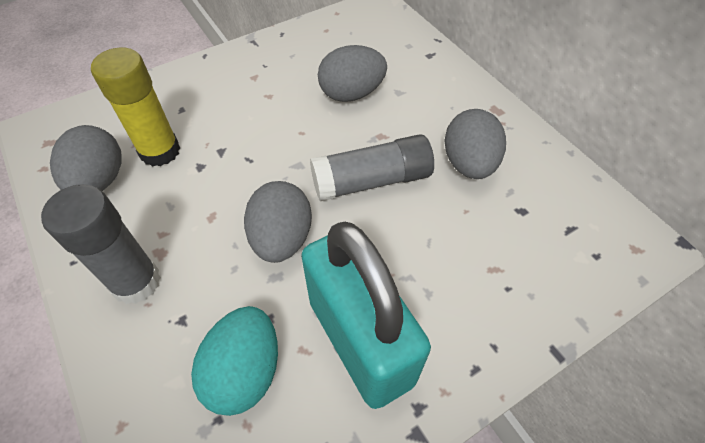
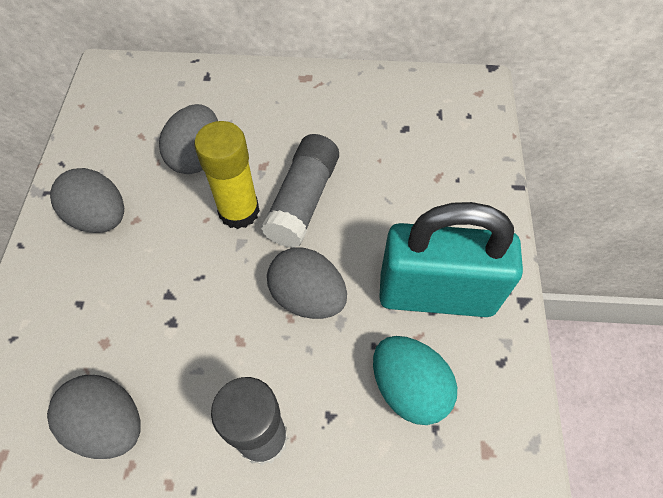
camera: 55 degrees left, 5 degrees up
yellow glue stick [91,47,180,167] -> yellow glue stick moved to [194,121,260,229]
grey egg [444,109,506,179] -> grey egg moved to [50,168,124,233]

